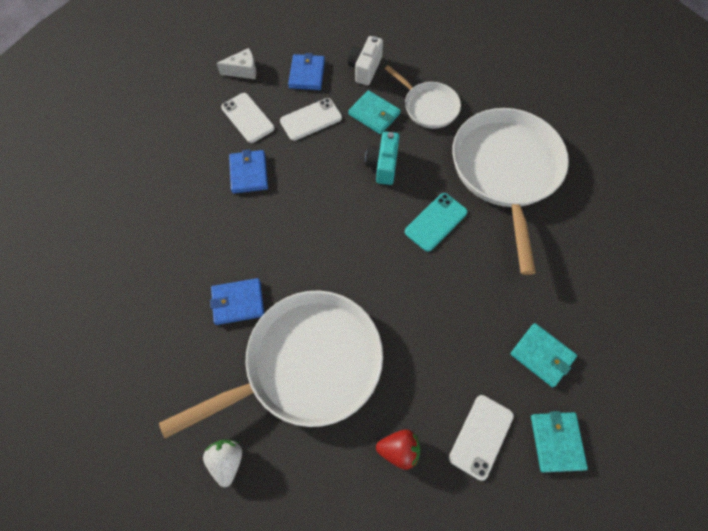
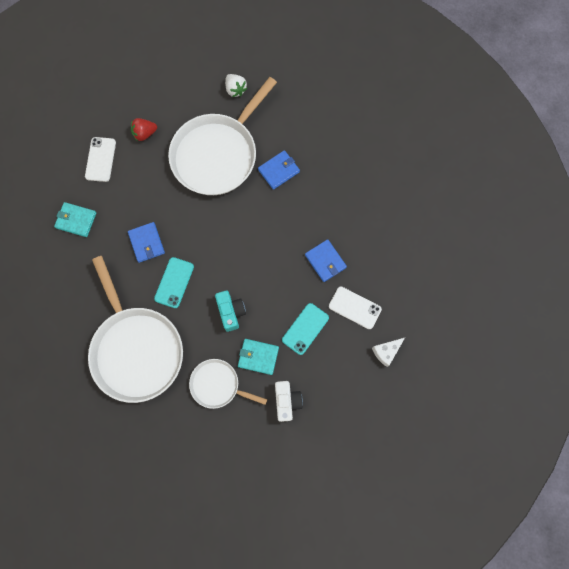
camera: 155 degrees right, 10 degrees up
white phone [280,98,342,141] -> turquoise phone [282,303,329,355]
blue wallet [288,53,325,90] -> blue wallet moved to [128,222,165,263]
turquoise wallet [531,411,588,472] -> none

